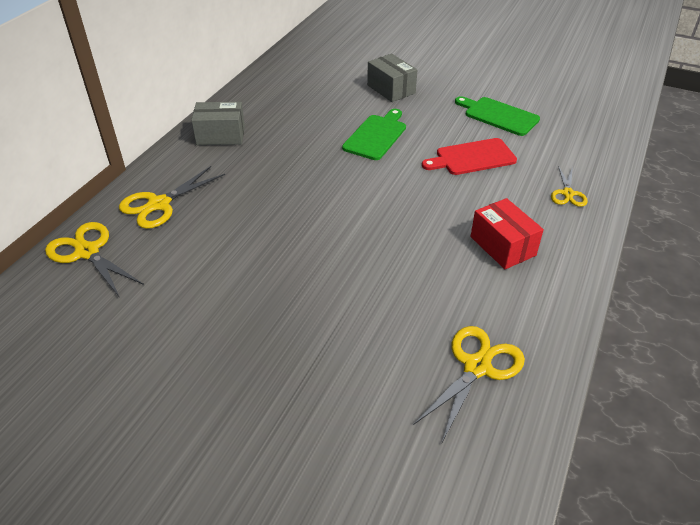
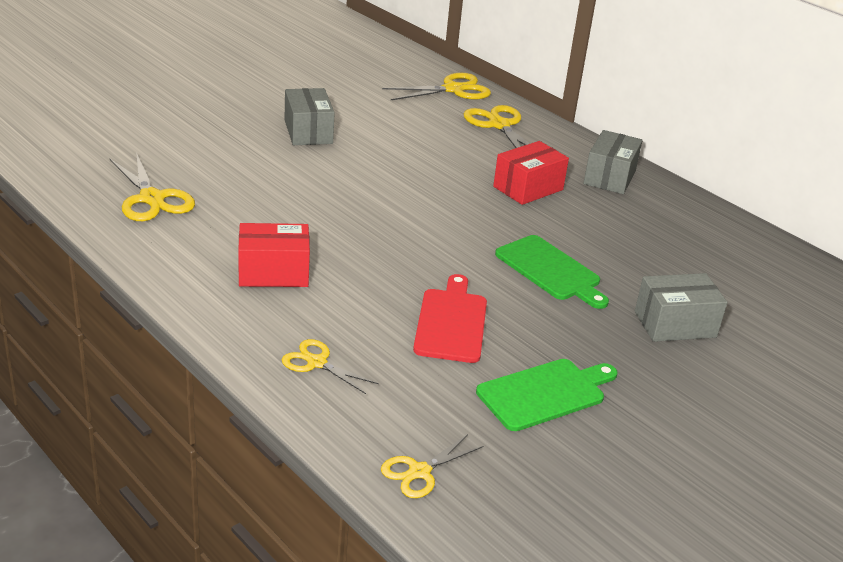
camera: 110 degrees right, 10 degrees down
none -> grey box [285,88,335,145]
none -> yellow scissors [381,434,484,498]
none -> red box [493,141,569,205]

